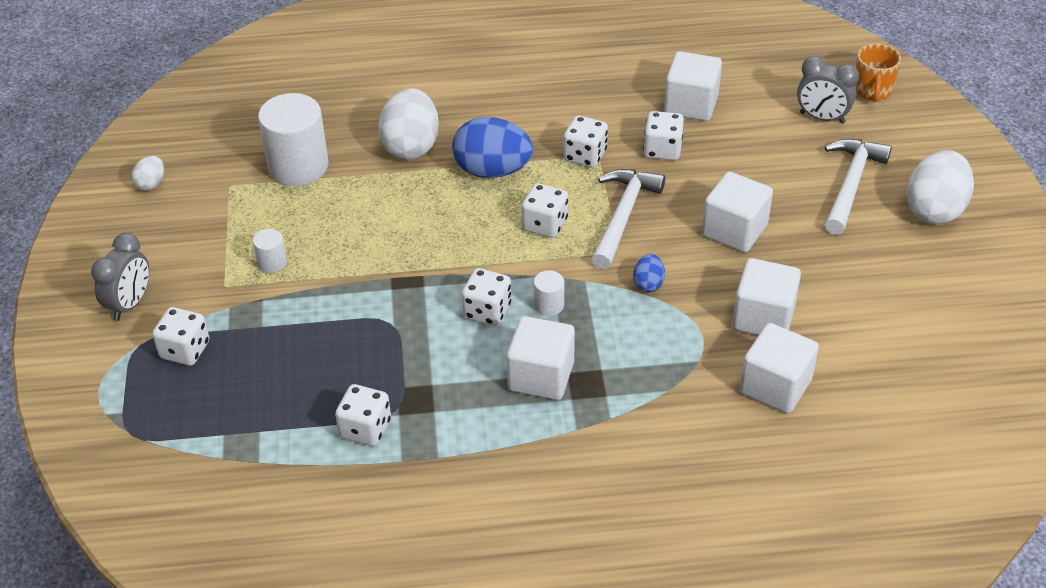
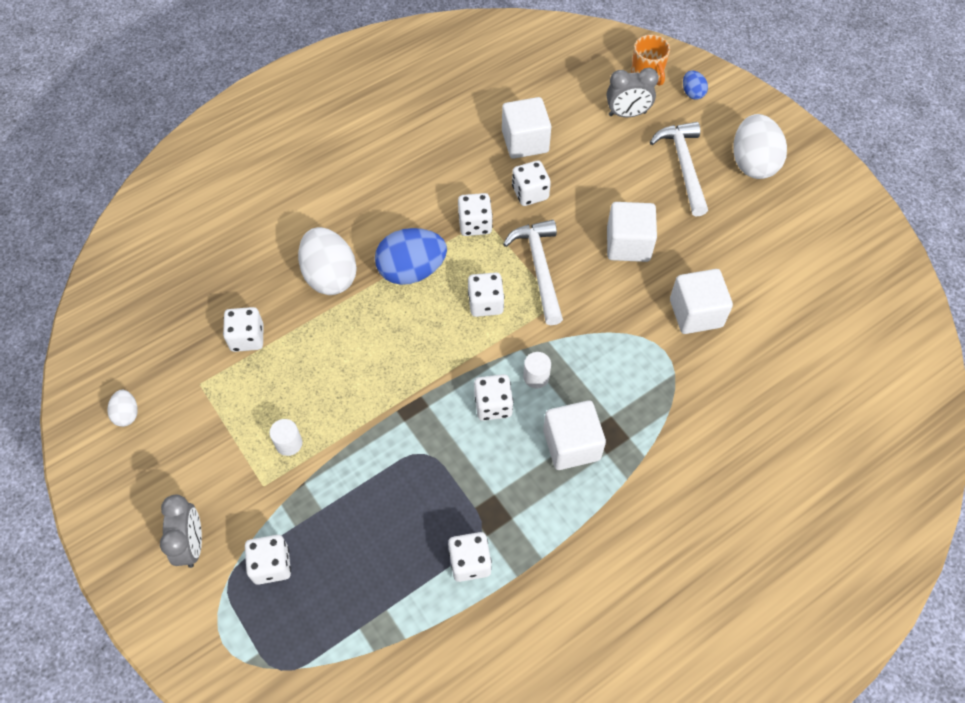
camera: 30 degrees left, 15 degrees up
white cylinder [258,93,328,186] -> white dice [223,307,264,352]
blue egg [633,254,665,292] -> blue egg moved to [683,70,708,100]
white cube [740,323,819,413] -> none

